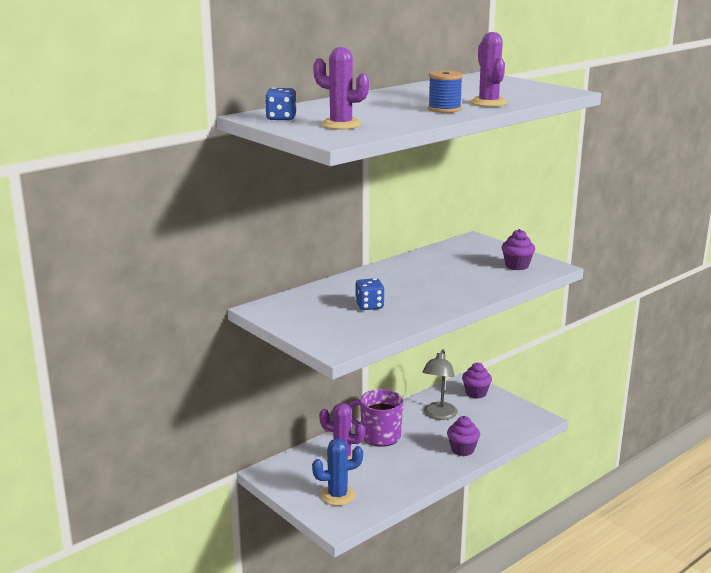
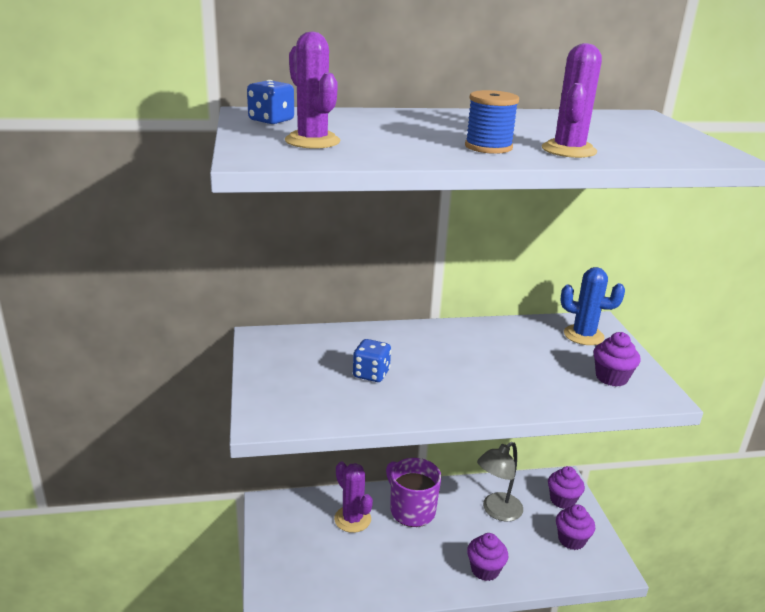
camera: 30 degrees right, 5 degrees up
blue cactus [312,438,363,506] -> blue cactus moved to [560,267,625,345]
none -> purple cupcake [556,504,595,550]

